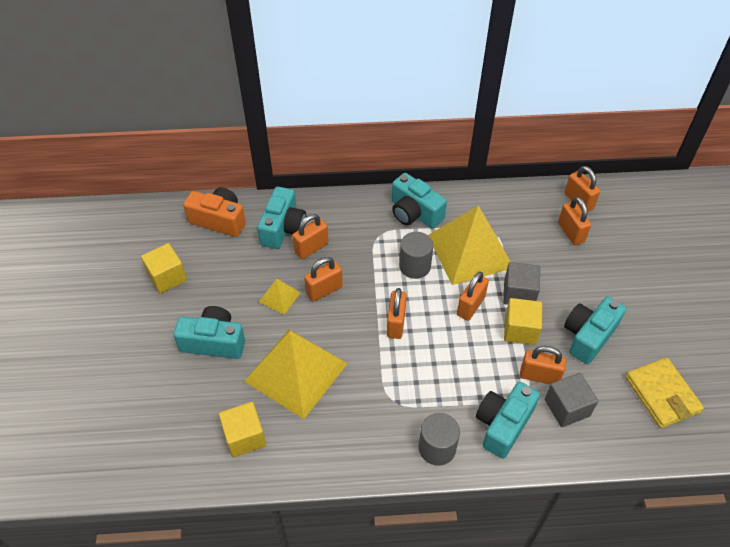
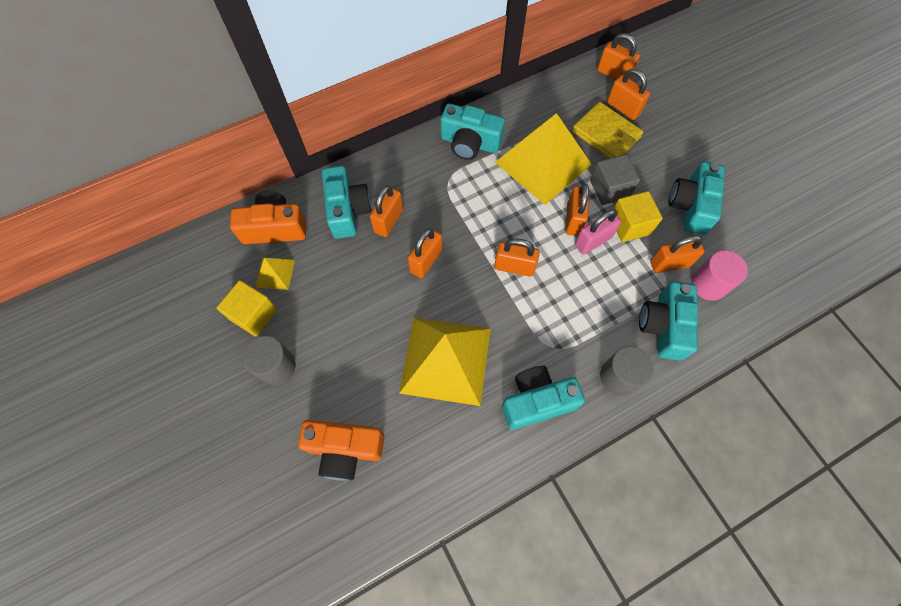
camera: 25 degrees left, 15 degrees up
turquoise camera [173,306,245,359] -> turquoise camera moved to [502,366,585,430]
yellow cube [219,402,266,457] -> none
yellow pyramid [259,279,301,314] -> yellow pyramid moved to [256,257,295,290]
orange padlock [387,288,407,339] -> orange padlock turned 60 degrees counterclockwise [494,238,540,277]
grey cylinder [399,232,433,279] -> grey cylinder moved to [242,336,296,385]
grey cube [545,373,598,427] -> pink cylinder [691,250,748,301]
yellow wallet [625,358,704,428] -> yellow wallet moved to [572,102,643,159]
none -> orange camera [298,420,385,481]
none -> pink padlock [575,209,621,255]

